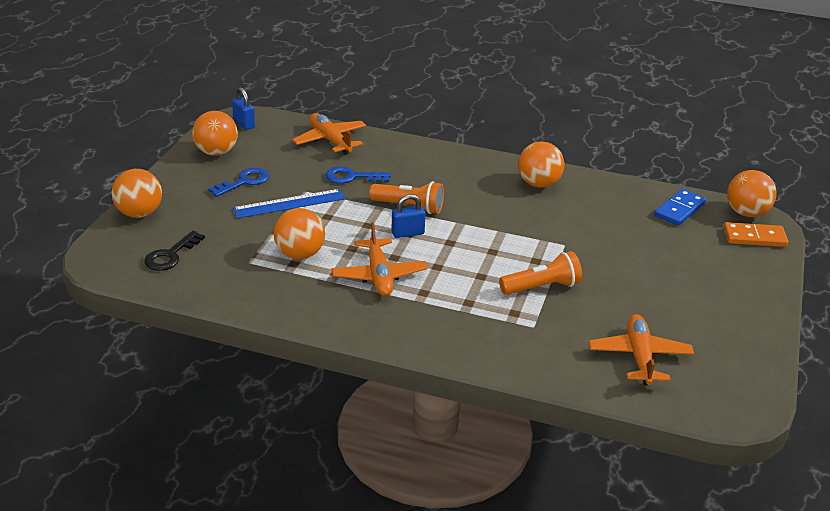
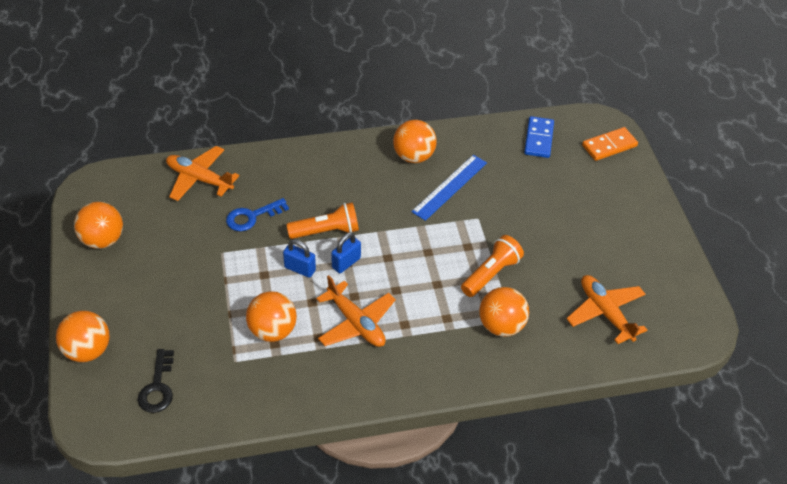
camera: 30 degrees left, 15 degrees up
blue key [208,168,269,197] -> none
blue padlock [232,87,255,130] -> blue padlock moved to [283,239,316,278]
blue ruler [233,189,345,218] -> blue ruler moved to [411,155,487,221]
orange ball [727,170,777,217] -> orange ball moved to [479,287,529,337]

